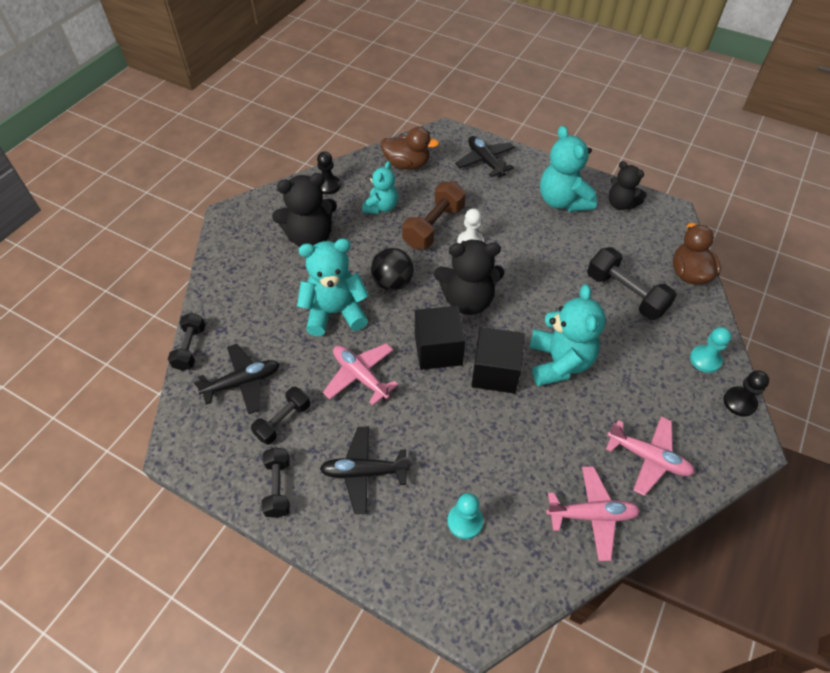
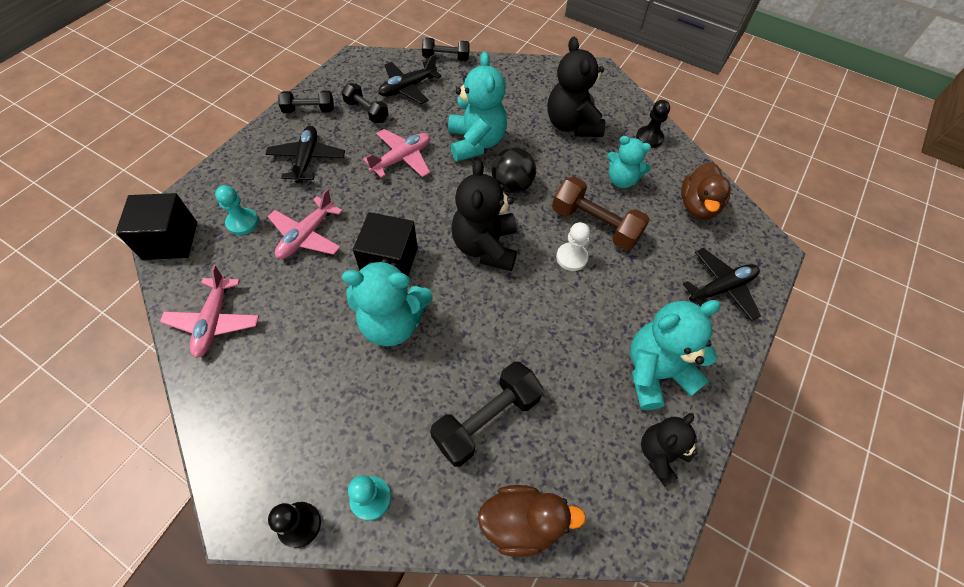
camera: 90 degrees right, 5 degrees up
black plane [193,344,279,414] -> black plane turned 75 degrees clockwise [378,54,442,104]
black cube [415,306,466,370] -> black cube moved to [116,193,197,260]
pink plane [606,416,695,496] -> pink plane moved to [268,189,343,259]

